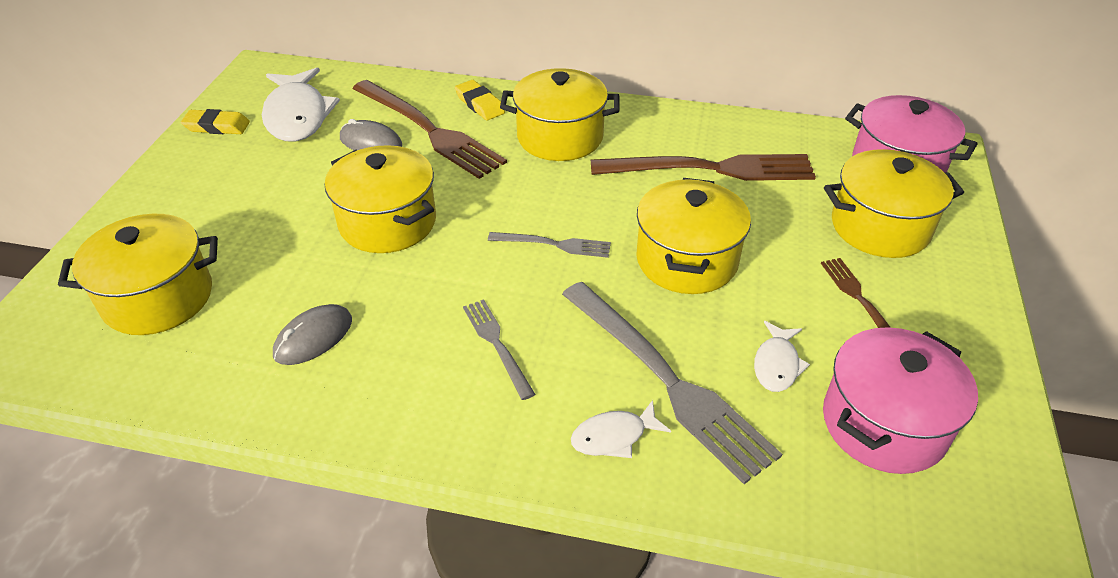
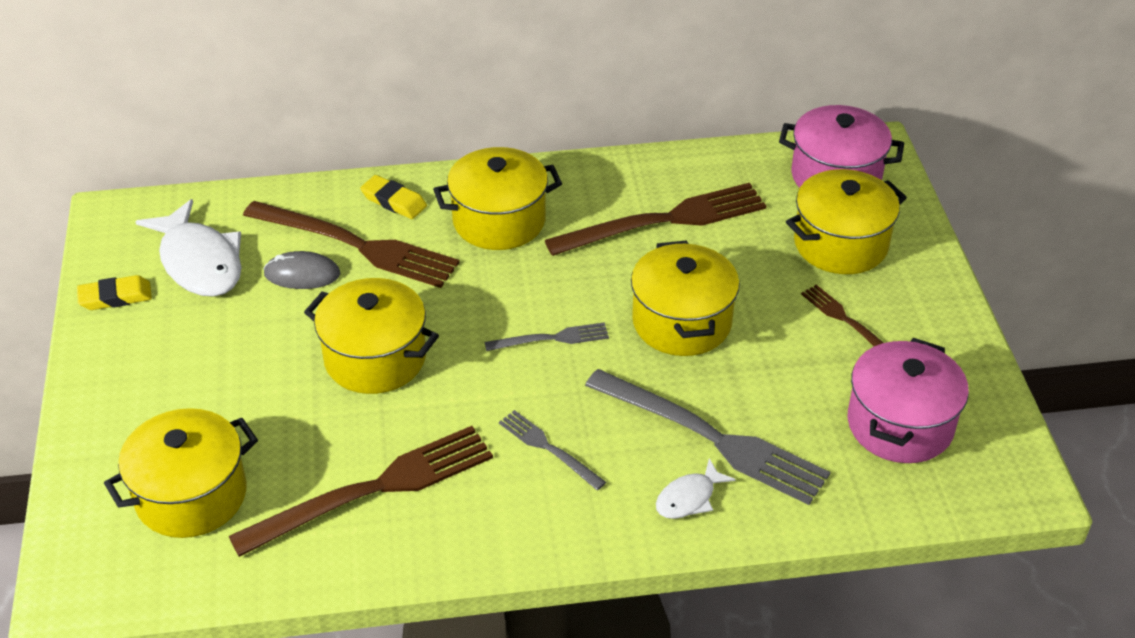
camera: 20 degrees left, 0 degrees up
grey mouse [273,304,352,365] -> brown fork [229,426,493,557]
white fish [754,321,810,392] -> none

